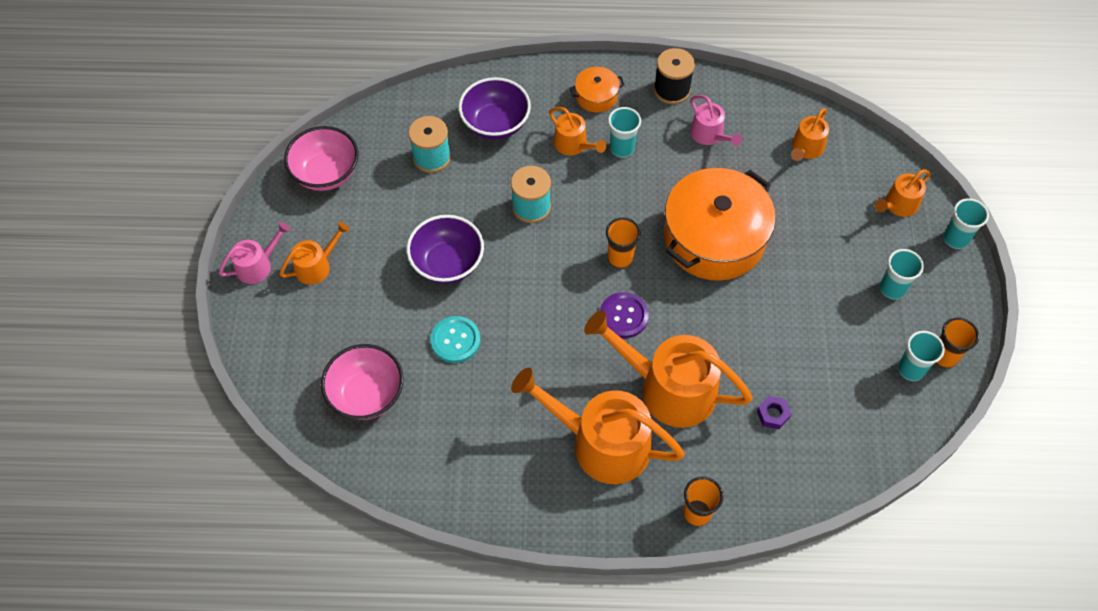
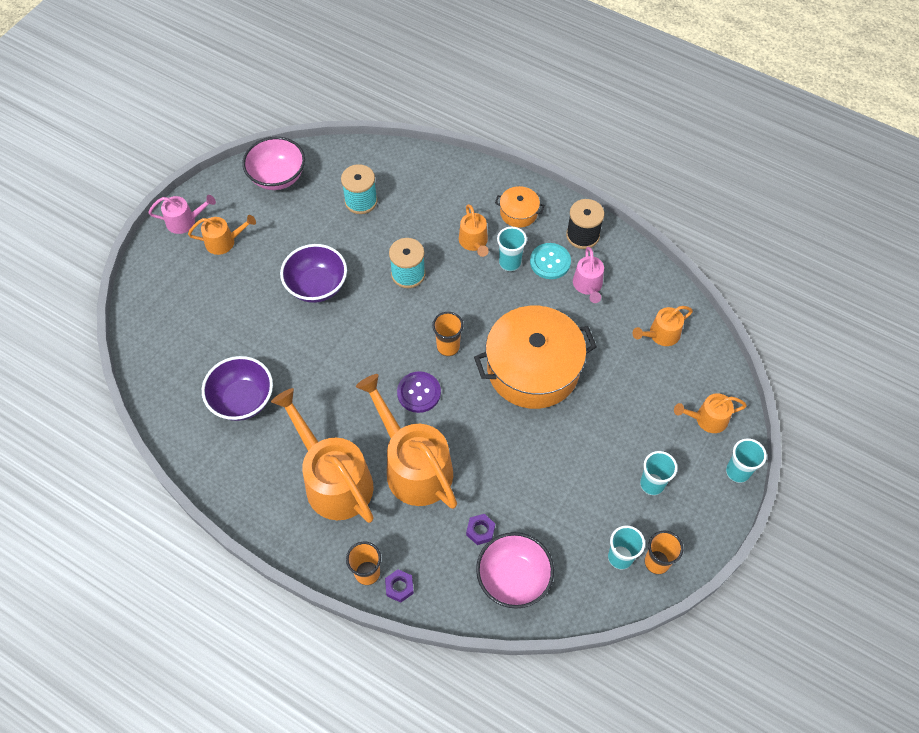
camera: 30 degrees right, 0 degrees up
pink bowl [321,344,404,420] -> pink bowl moved to [476,532,554,609]
turquoise button [430,316,481,363] -> turquoise button moved to [530,243,571,279]
purple bowl [459,77,531,140] -> purple bowl moved to [202,356,273,421]
none -> purple nut [385,569,414,602]

